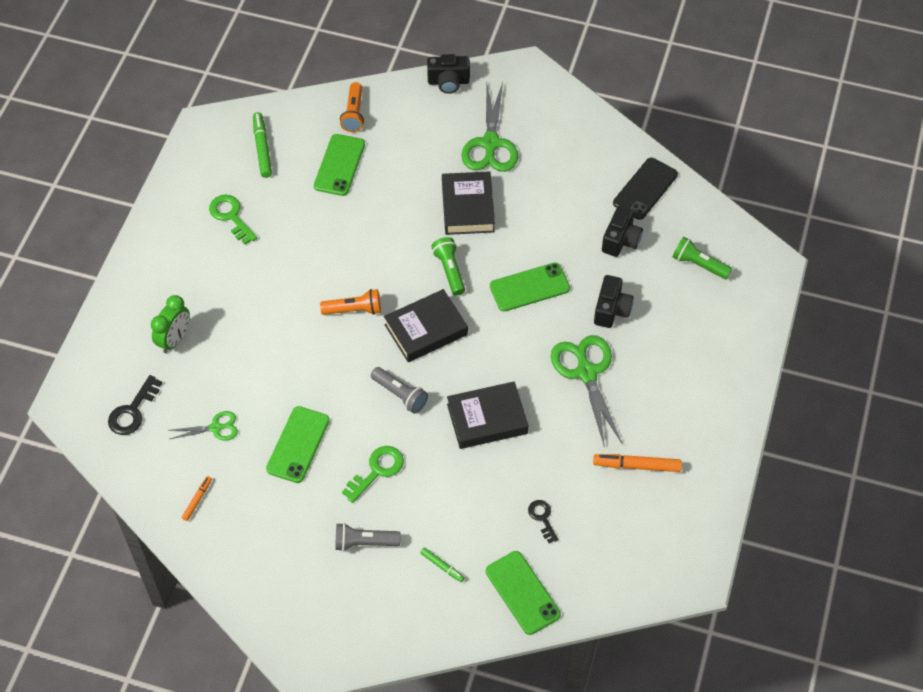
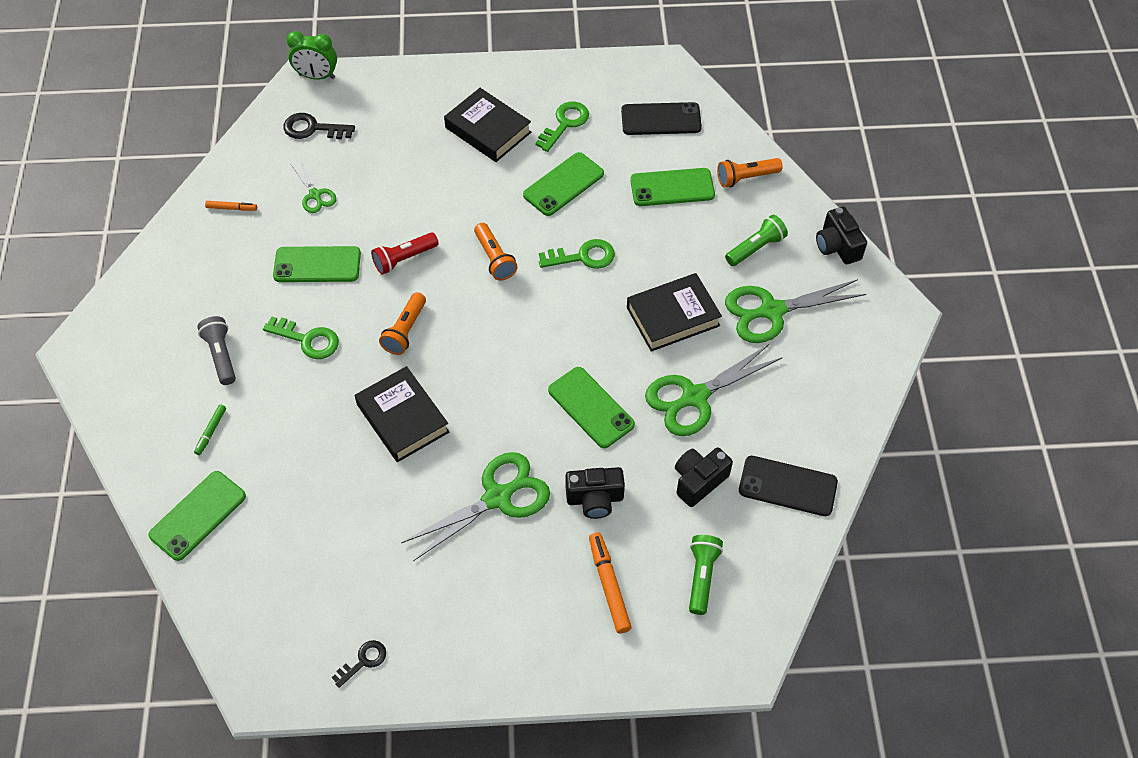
camera: 70 degrees right, 0 degrees up
green clock [151,295,190,353] -> green clock moved to [287,31,337,80]
green marker [253,112,272,178] -> black phone [621,102,702,135]
grey flashlight [371,367,428,414] -> orange flashlight [379,292,426,355]
black book [384,289,468,362] -> black book moved to [444,88,531,162]
green flashlight [431,237,465,296] -> green flashlight moved to [725,215,788,266]
black key [528,500,559,543] -> black key moved to [332,640,386,688]
orange marker [593,454,682,472] -> orange marker moved to [589,532,632,633]
black camera [602,206,643,257] -> black camera turned 135 degrees clockwise [675,448,733,507]
none -> red flashlight [371,233,439,275]
none -> green phone [523,152,604,216]
none -> green key [539,239,615,269]
none -> green scissors [645,344,783,436]

